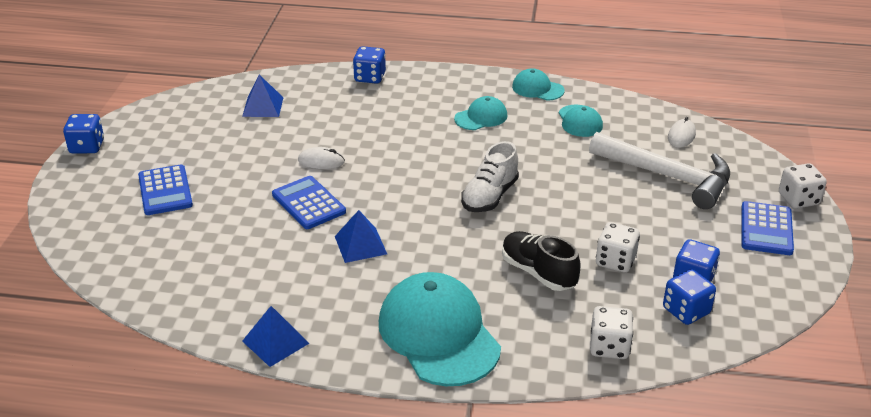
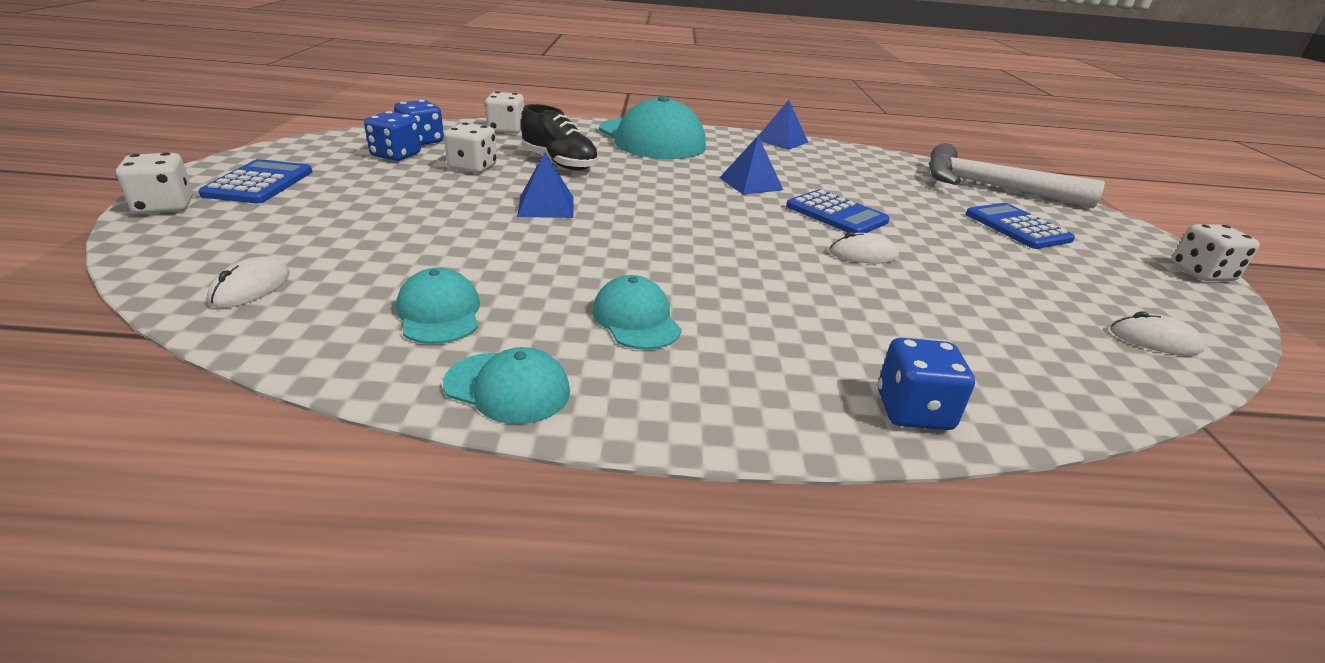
camera: 170 degrees right, 5 degrees down
blue dice [63,114,104,154] -> white dice [1172,224,1260,281]
blue pyramid [242,75,284,117] -> blue pyramid moved to [517,152,574,218]
turquoise cap [454,96,507,130] -> turquoise cap turned 105 degrees clockwise [592,275,682,350]
white shoe [461,141,519,212] -> none
white hammer [589,132,730,209] -> white hammer moved to [929,143,1105,208]
none -> white mouse [1110,312,1205,355]

